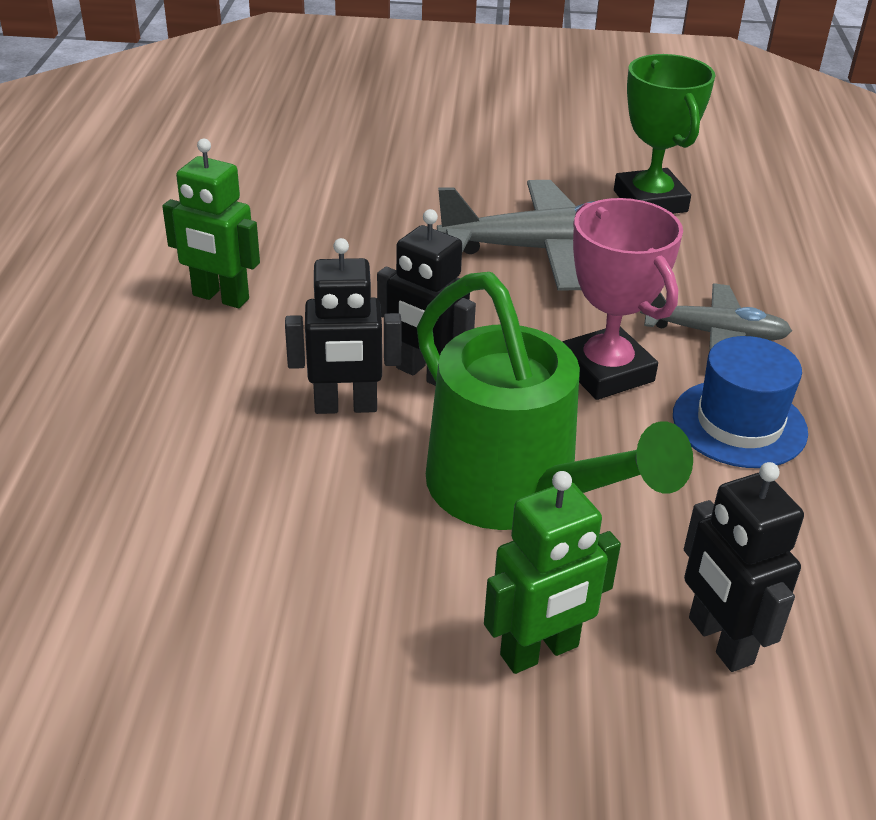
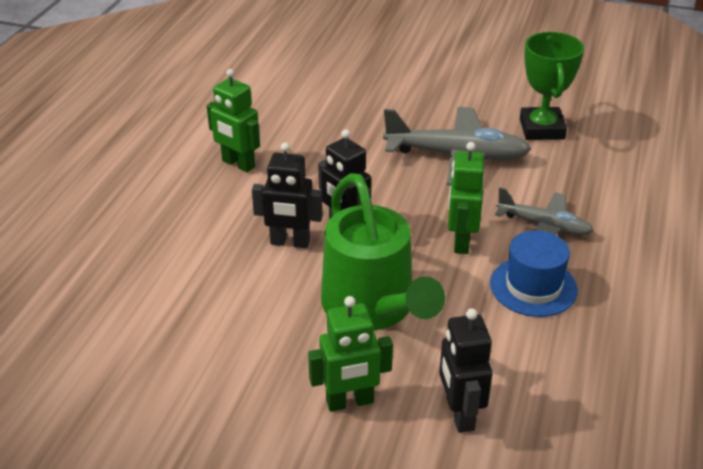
camera: 15 degrees right, 0 degrees up
pink trophy [562,198,683,400] -> green robot [448,142,484,254]

